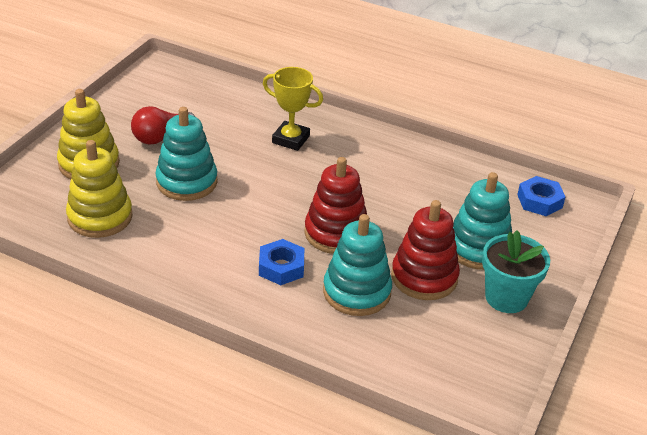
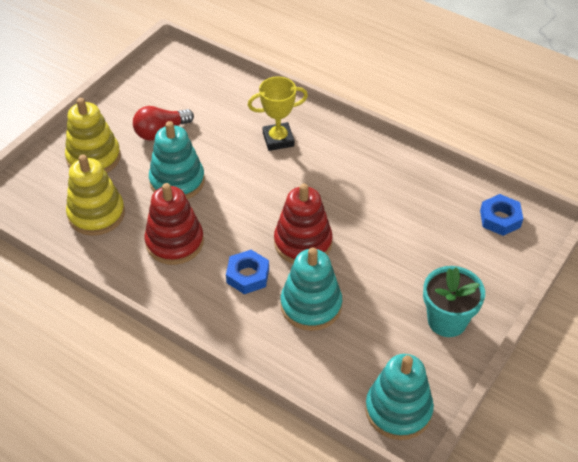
camera: 10 degrees right, 10 degrees up
yellow trophy [263,67,323,151] -> yellow trophy turned 45 degrees counterclockwise [248,76,308,151]
red stacking toy [391,200,460,300] -> red stacking toy moved to [144,183,204,265]
turquoise stacking toy [453,172,512,270] -> turquoise stacking toy moved to [365,354,434,440]

